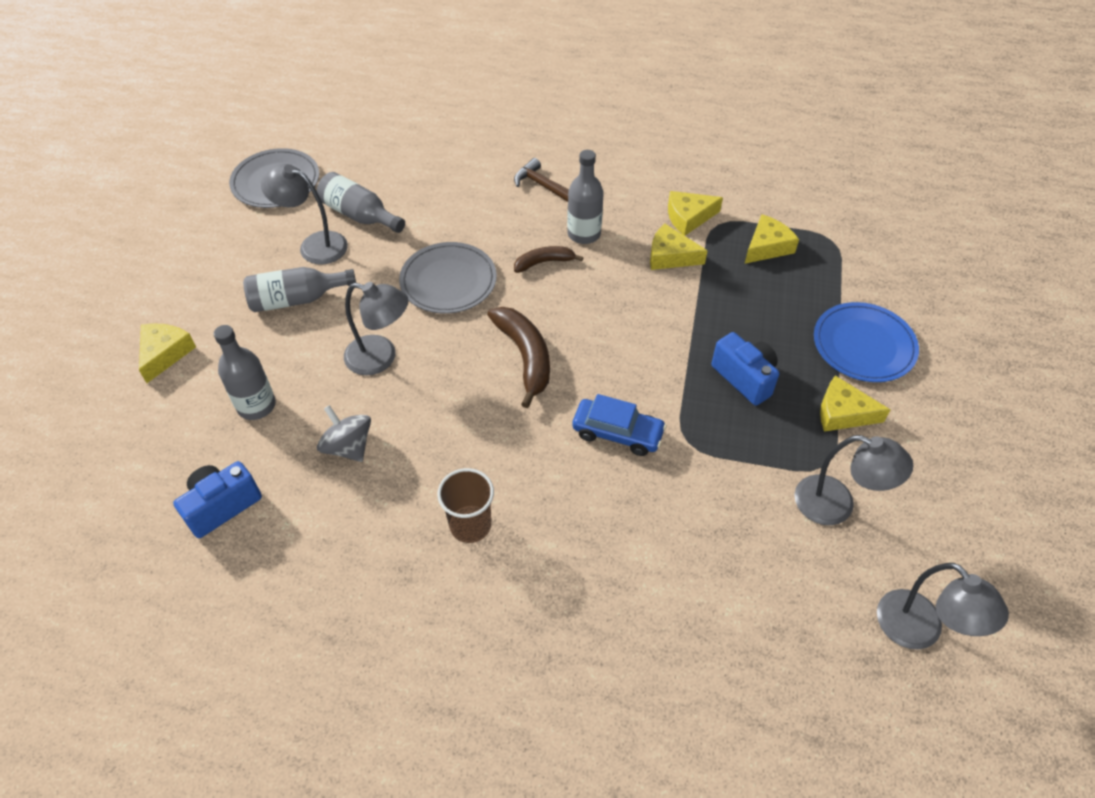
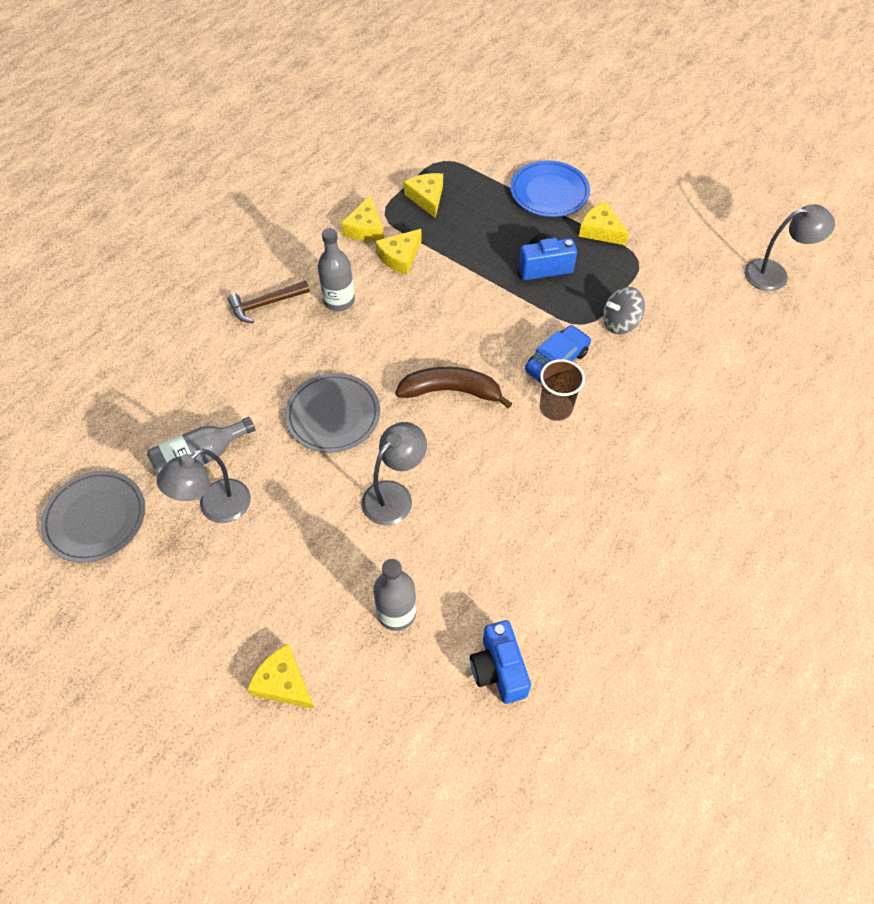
camera: 65 degrees left, 5 degrees up
grey bottle [243,267,356,312] -> none
grey spinning top [317,405,371,462] -> grey spinning top moved to [603,287,645,334]
brown cup [437,468,494,543] -> brown cup moved to [540,359,585,421]
brown banana [514,246,583,273] -> none
grey lamp [794,435,913,525] -> none
yellow cheese [820,375,891,432] -> yellow cheese turned 90 degrees clockwise [579,202,629,245]

